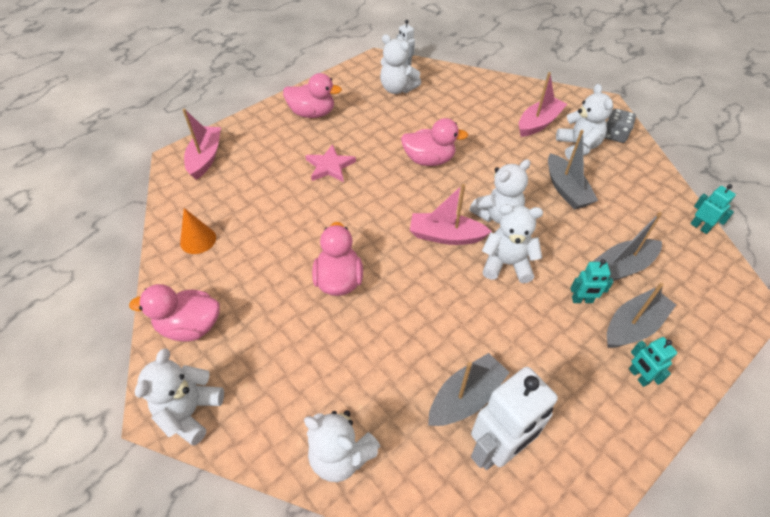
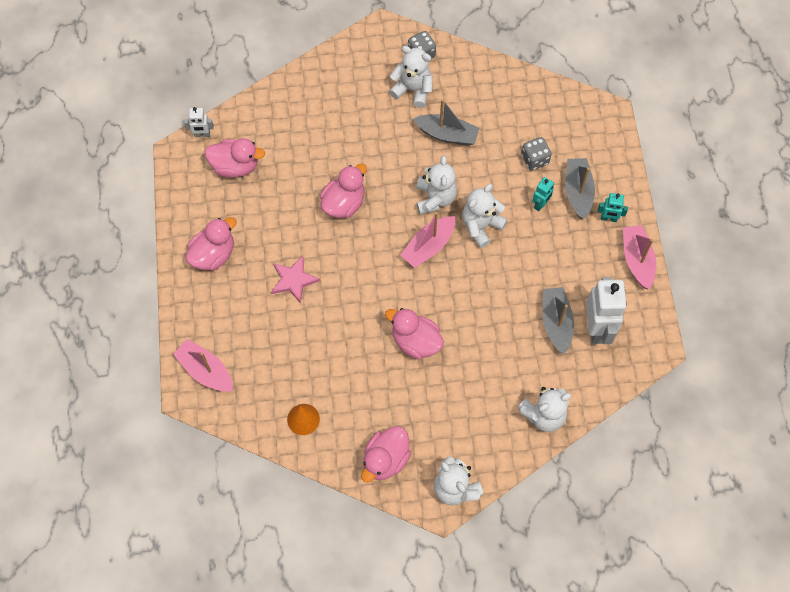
camera: 55 degrees left, 15 degrees up
white teddy bear [380,34,421,94] -> pink duck [204,138,265,178]
pink boat [519,72,567,137] -> pink boat moved to [623,225,656,290]
grey boat [592,212,662,281] -> grey dice [521,137,552,170]
turquoise robot [690,184,736,234] -> none

